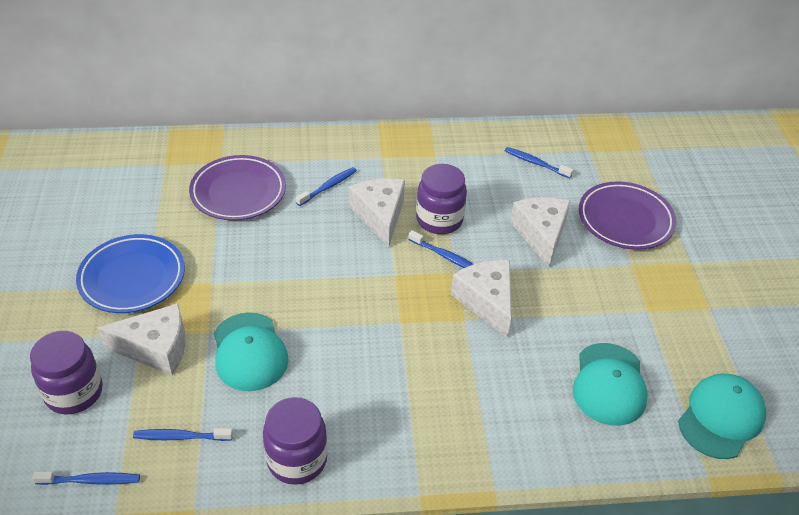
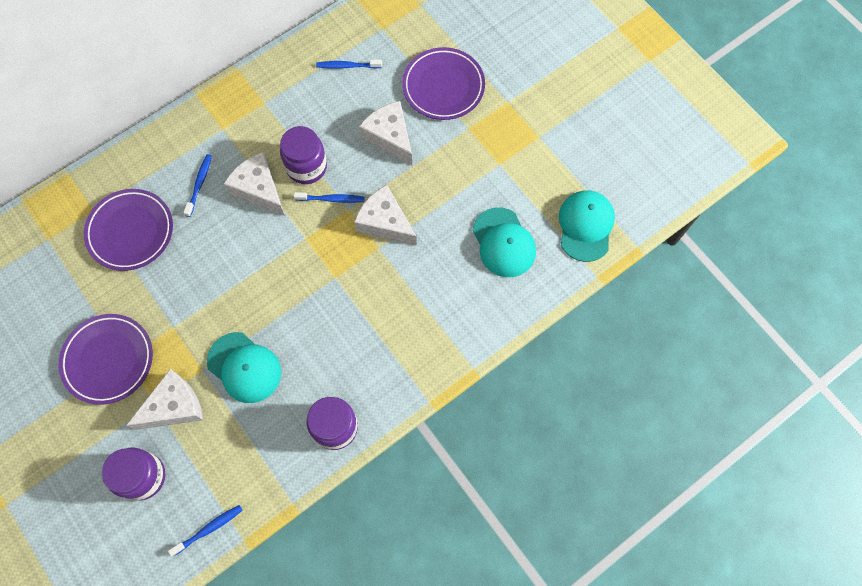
camera: 30 degrees left, 25 degrees up
blue plate [76,234,185,313] -> purple plate [59,314,153,405]
blue toothbrush [133,428,233,441] -> none

